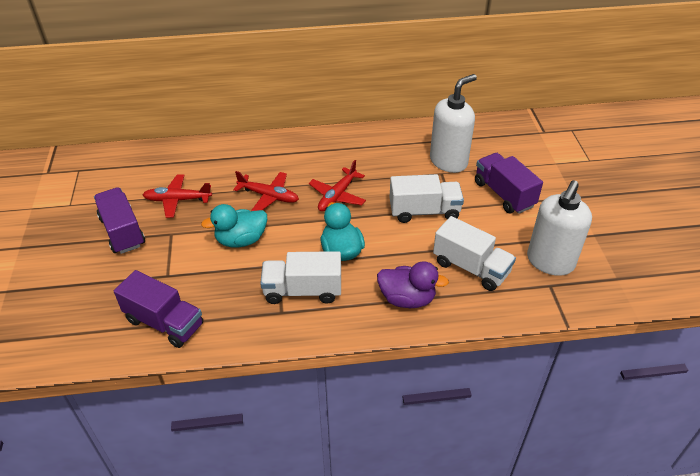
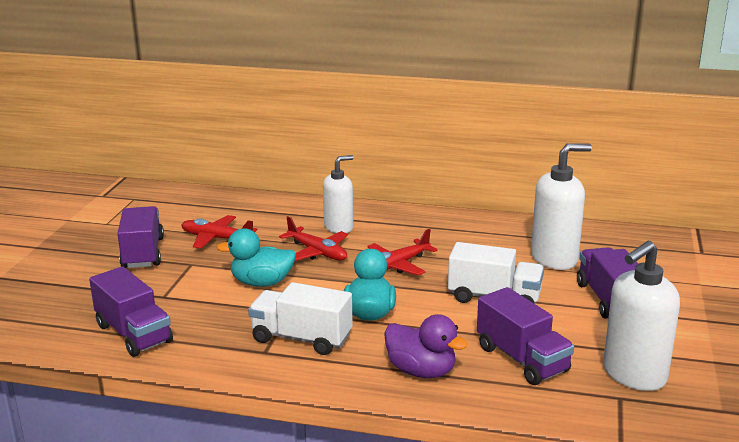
camera: 20 degrees right, 20 degrees down
white truck [433,216,516,291] -> purple truck [477,287,574,385]
none -> white soap dispenser [323,155,354,233]

